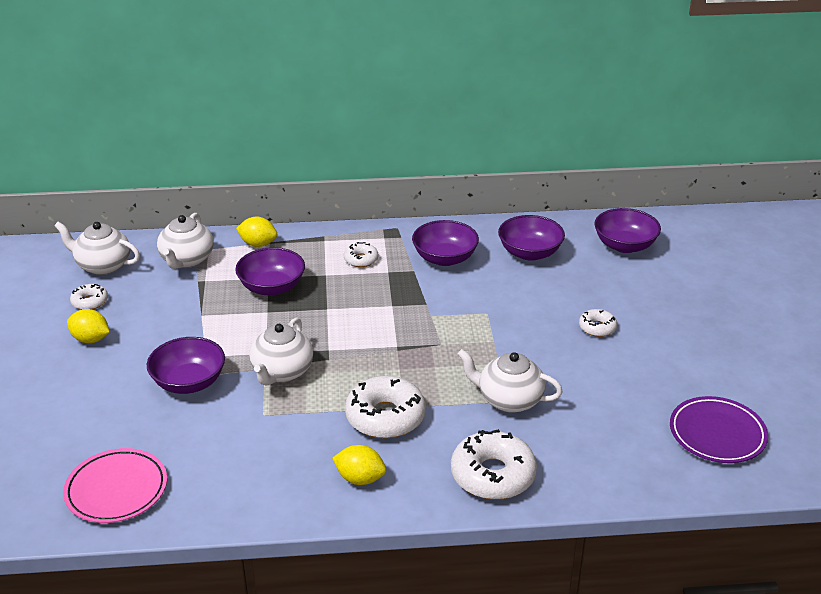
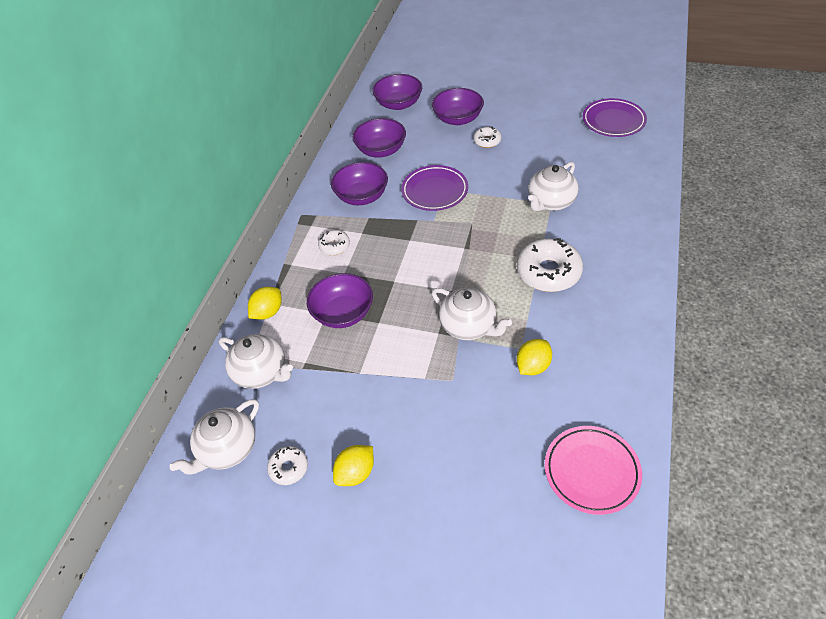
camera: 65 degrees left, 15 degrees up
purple bowl [147,337,225,394] -> purple bowl moved to [432,88,484,125]
yellow lemon [332,445,386,485] -> yellow lemon moved to [516,339,552,375]
white donut [451,429,537,500] -> none
none -> purple plate [401,165,468,211]

